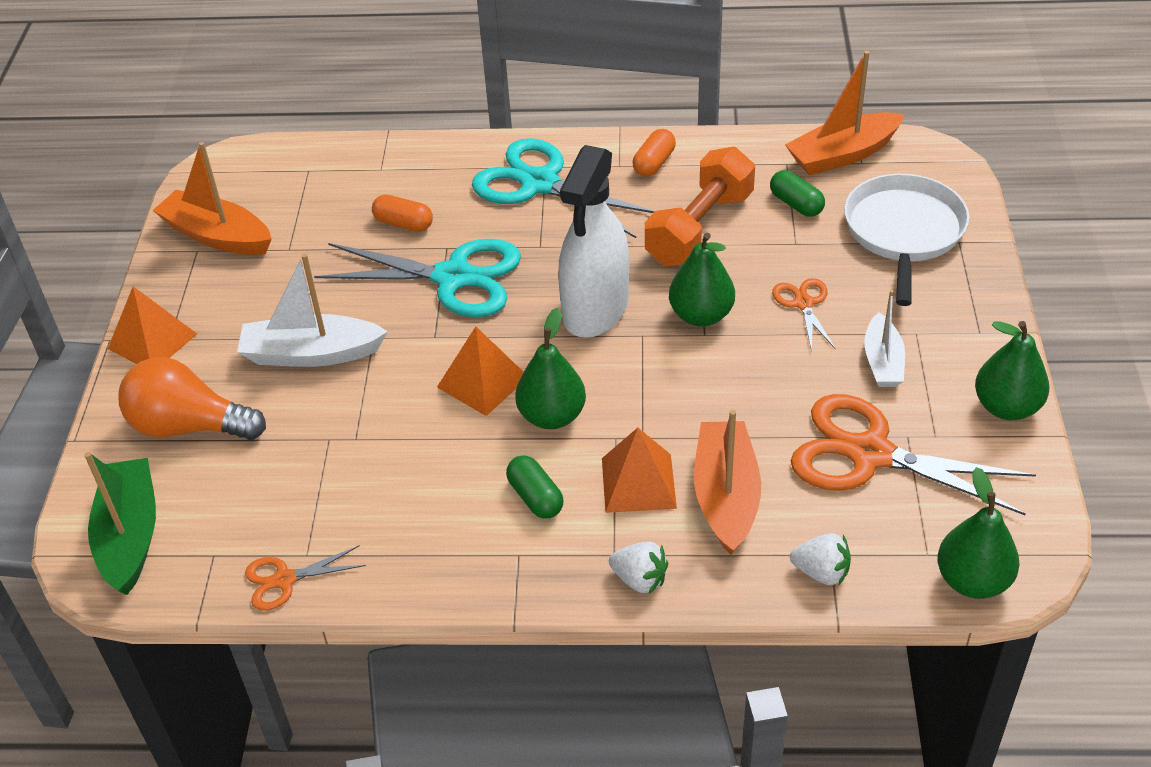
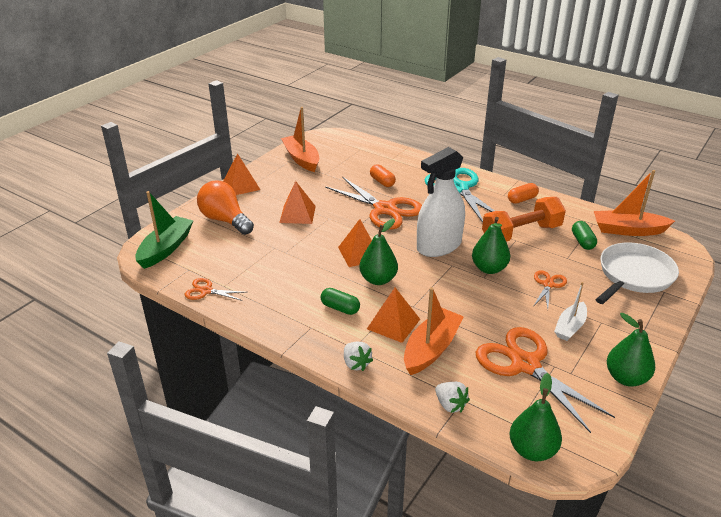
camera: 30 degrees right, 10 degrees down
white boat [237,253,388,367] -> orange pyramid [279,181,316,224]
turquoise scissors [314,239,521,317] -> orange scissors [325,177,422,230]
green capsule [506,455,564,519] -> green capsule turned 60 degrees counterclockwise [320,288,360,315]

